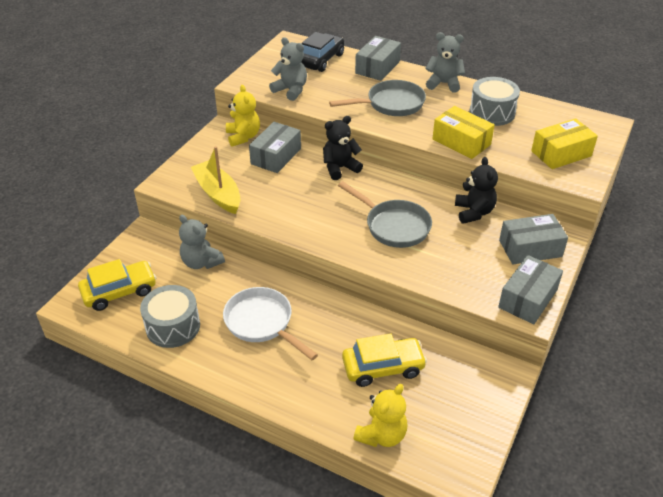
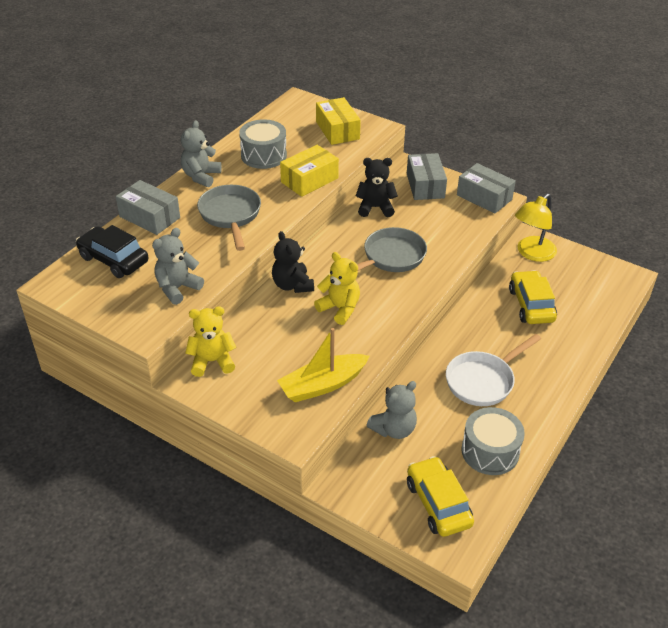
camera: 85 degrees left, 0 degrees up
grey box [249,122,301,173] -> none
yellow teddy bear [353,384,408,447] -> yellow teddy bear moved to [314,252,360,325]
none -> yellow lamp [515,194,557,262]

